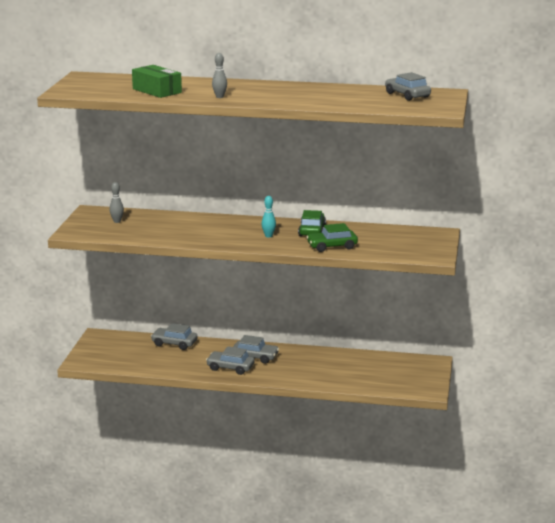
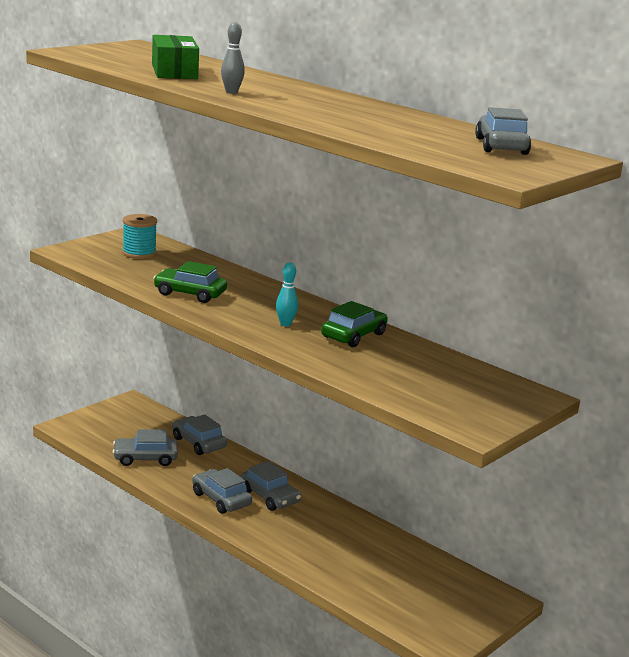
camera: 30 degrees right, 0 degrees up
grey bowling pin [110,182,124,223] -> turquoise spool [122,214,157,259]
green car [306,223,358,252] -> green car moved to [153,261,227,303]
none -> grey car [112,429,178,466]

